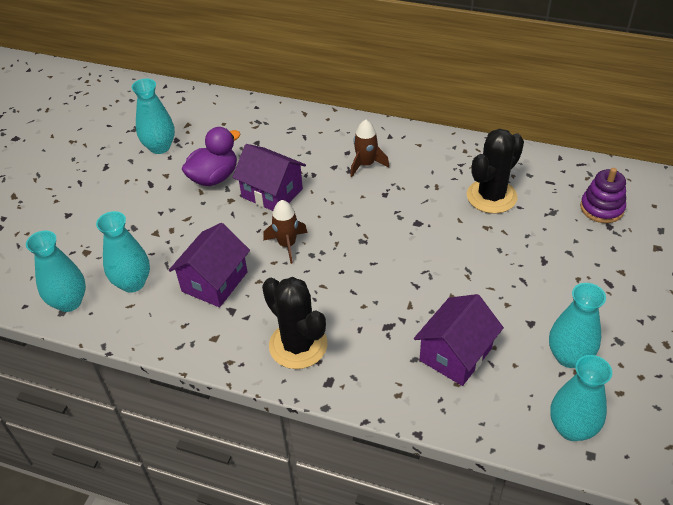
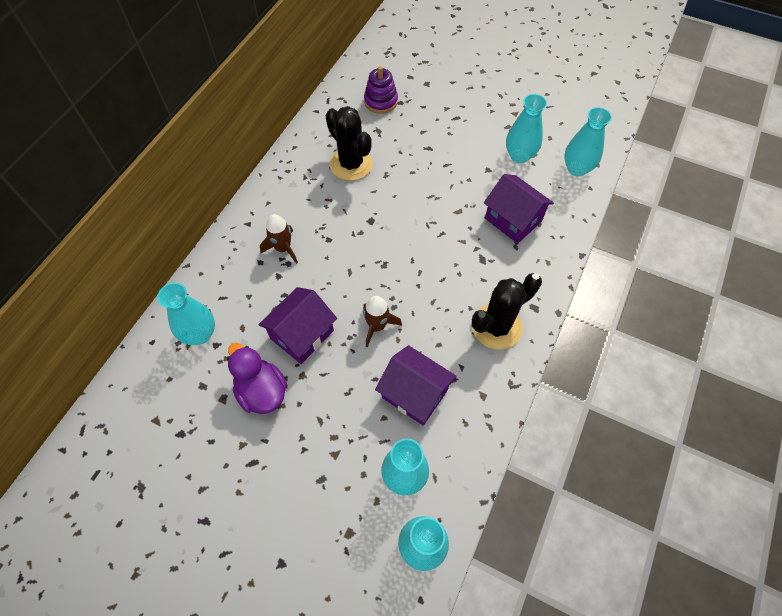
camera: 85 degrees left, 15 degrees up
turquoise vase [131,79,175,154] -> turquoise vase moved to [158,283,215,345]

